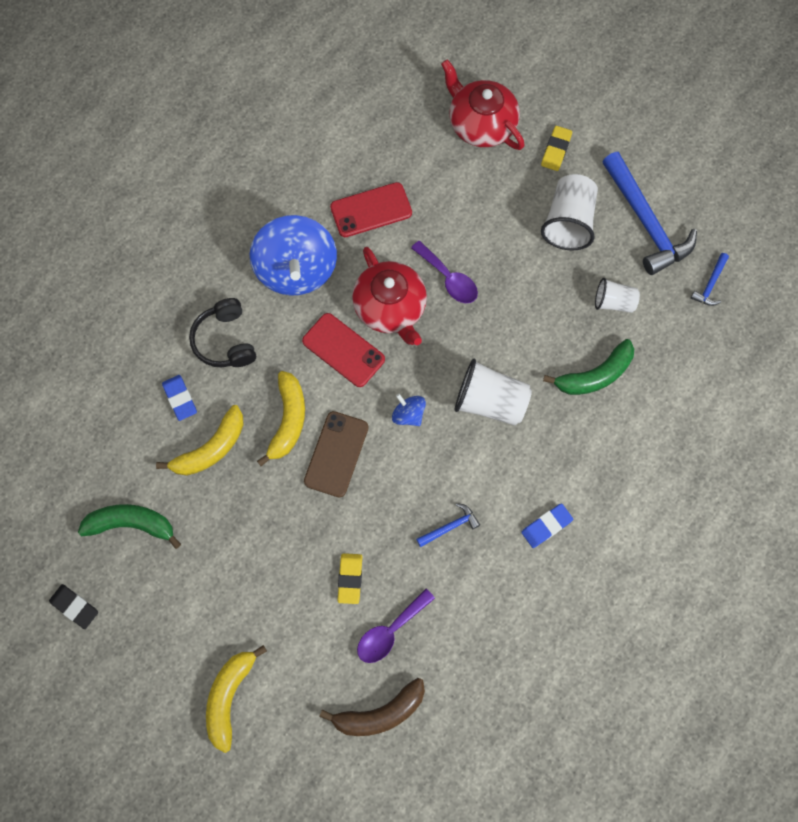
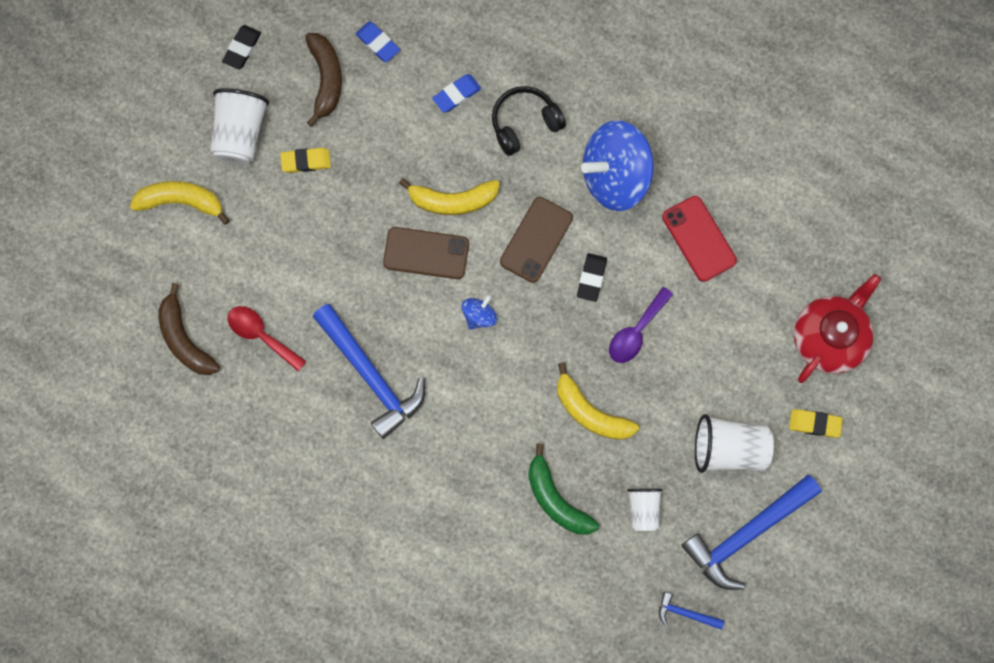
camera: 80 degrees right, 5 degrees up
green banana [78,504,181,549] -> brown banana [305,33,342,127]
yellow banana [156,405,243,476] -> yellow banana moved to [557,363,639,440]
red phone [302,313,385,387] -> brown phone [500,197,573,283]
yellow eraser [338,553,362,604] -> yellow eraser moved to [280,148,331,173]
red teapot [352,247,427,345] -> black eraser [577,253,607,302]
purple spoon [357,589,435,663] -> red spoon [228,306,307,372]
blue hammer [416,503,480,547] -> blue hammer [313,304,425,439], size x2.26
white cup [455,359,532,426] -> white cup moved to [210,88,269,164]
blue eraser [521,503,573,548] -> blue eraser moved to [355,22,400,62]

